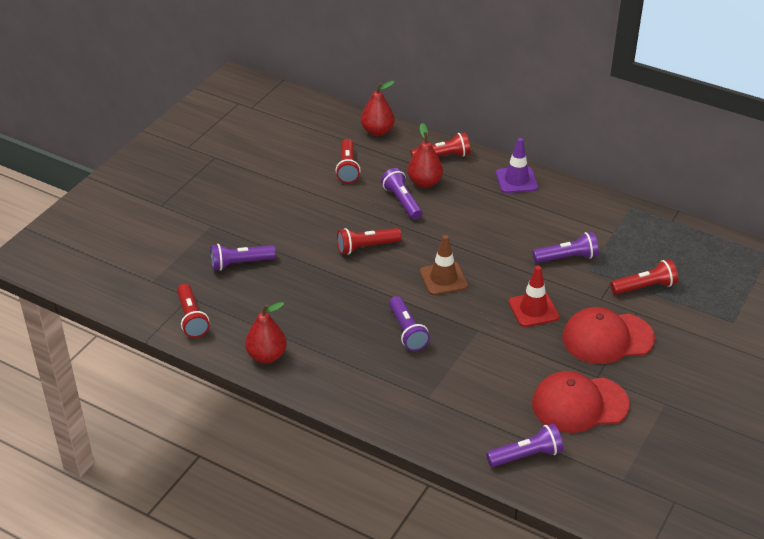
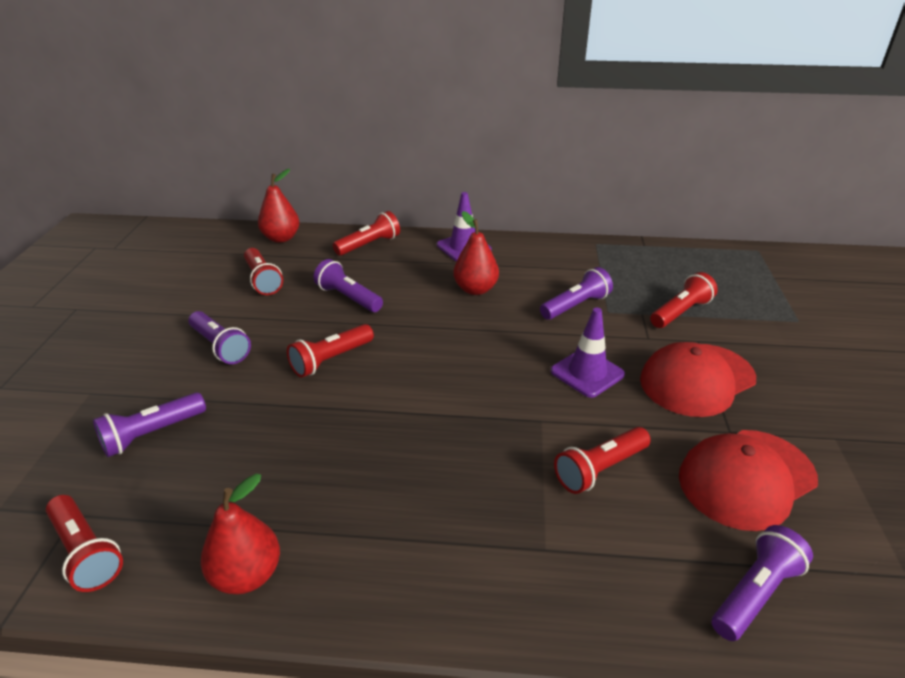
camera: 25 degrees left, 5 degrees down
purple flashlight [389,296,430,351] -> purple flashlight moved to [189,311,251,364]
red pear [408,123,443,188] -> red pear moved to [453,211,499,295]
brown traffic cone [420,235,468,295] -> none
red traffic cone [509,266,559,327] -> purple traffic cone [551,308,625,398]
none -> red flashlight [554,427,651,494]

